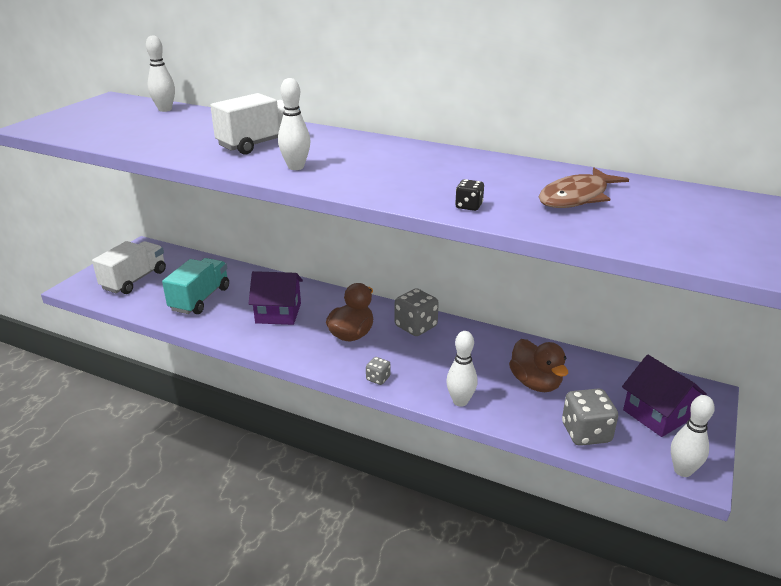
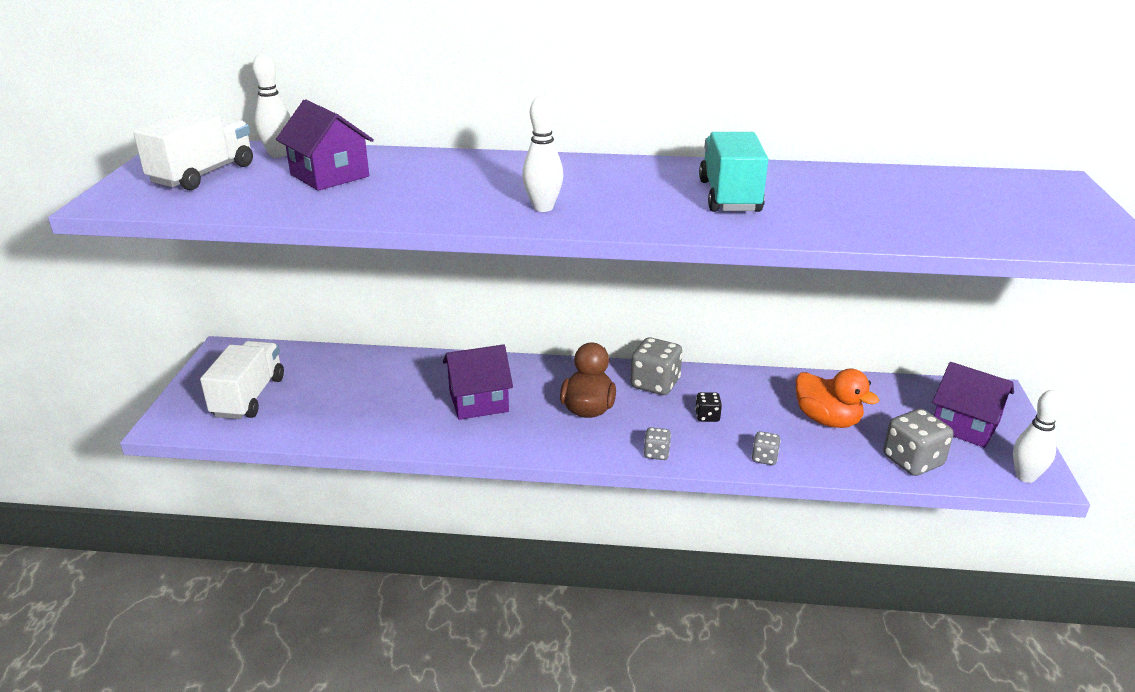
camera: 20 degrees left, 0 degrees up
turquoise truck [162,258,229,314] -> turquoise truck moved to [699,132,768,212]
white truck [210,93,300,155] -> white truck moved to [133,111,253,190]
white bowling pin [446,331,477,407] -> grey dice [752,431,781,465]
black dice [455,179,484,211] -> black dice moved to [695,392,722,422]
brown duck [509,339,568,392] -> orange duck [796,369,879,428]
brown fish [539,168,629,208] -> none
none -> purple house [276,99,374,191]

